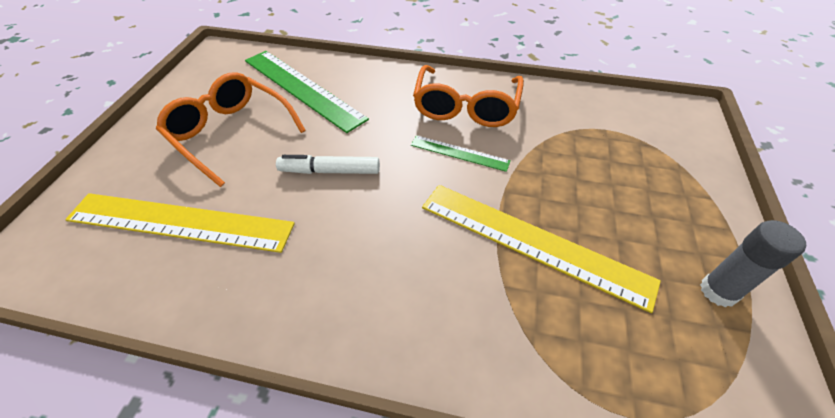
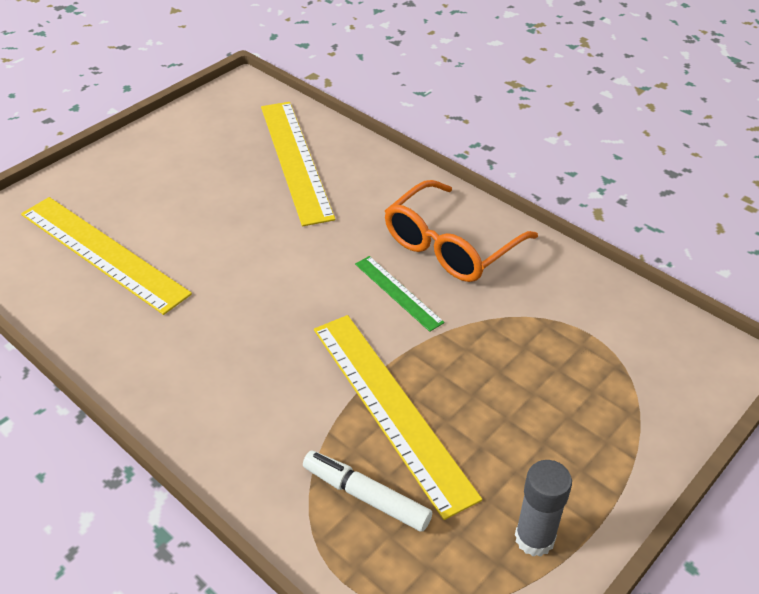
camera: 30 degrees right, 5 degrees down
orange glasses [156,72,306,187] -> none
green ruler [245,51,369,133] -> yellow ruler [261,102,335,226]
white marker [276,155,380,174] -> white marker moved to [303,451,432,532]

